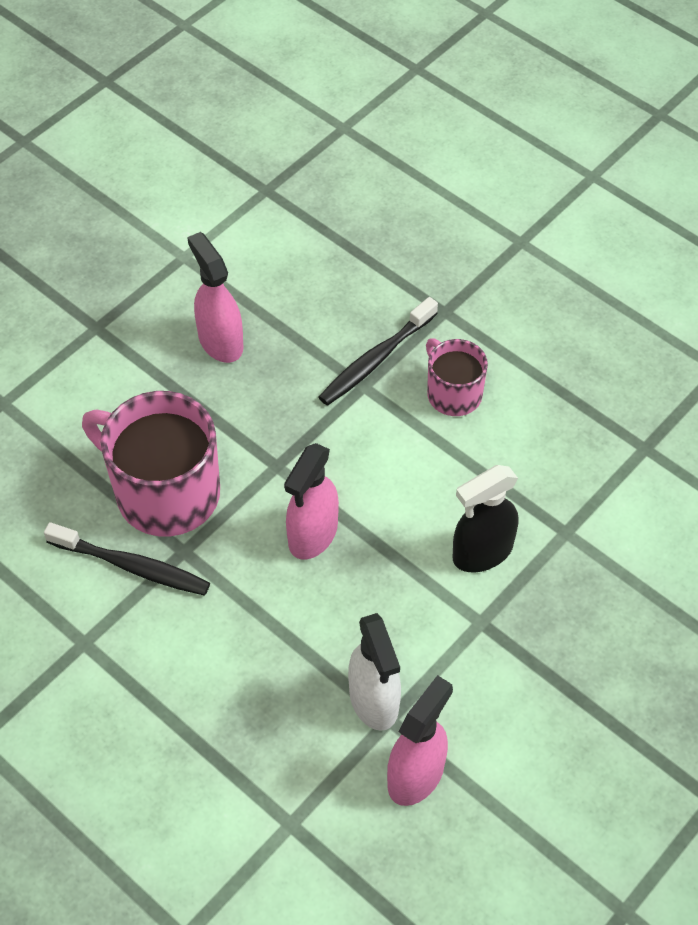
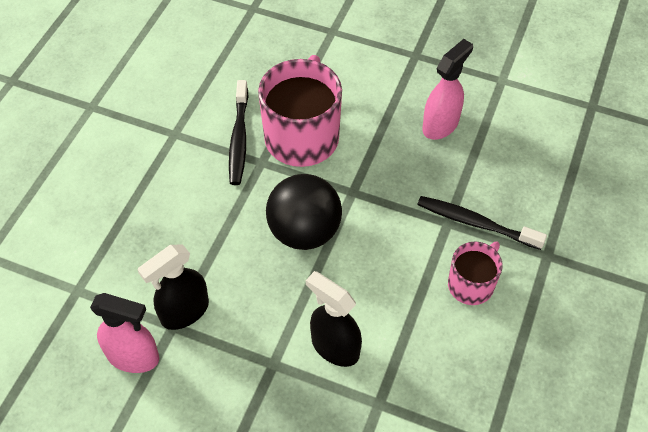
camera: 70 degrees right, 0 degrees up
pink spray bottle [284,443,339,559] -> black ball [266,174,342,250]
white spray bottle [348,613,401,731] -> black spray bottle [137,244,209,330]

